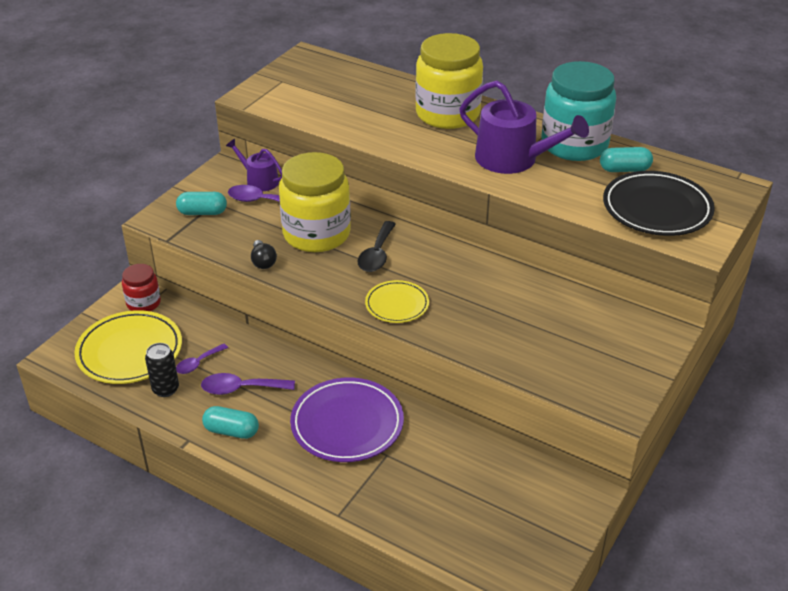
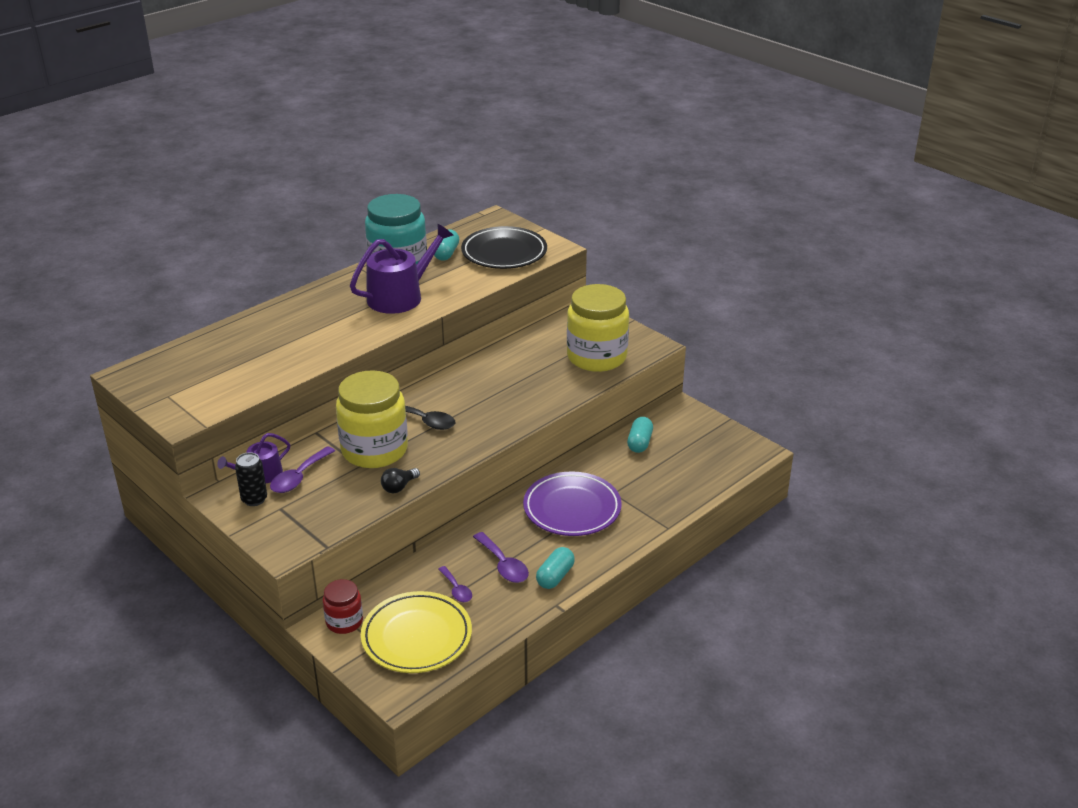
camera: 75 degrees left, 5 degrees down
black can [145,343,179,397] -> black can moved to [235,452,267,506]
turquoise capsule [176,192,227,215] -> turquoise capsule moved to [627,417,653,453]
purple spoon [201,373,295,395] -> purple spoon turned 45 degrees counterclockwise [473,532,529,583]
black light bulb [251,240,277,269] -> black light bulb turned 135 degrees clockwise [381,468,420,493]
yellow plate [365,280,429,323] -> none
yellow jar [415,33,483,129] -> yellow jar moved to [567,284,629,372]

